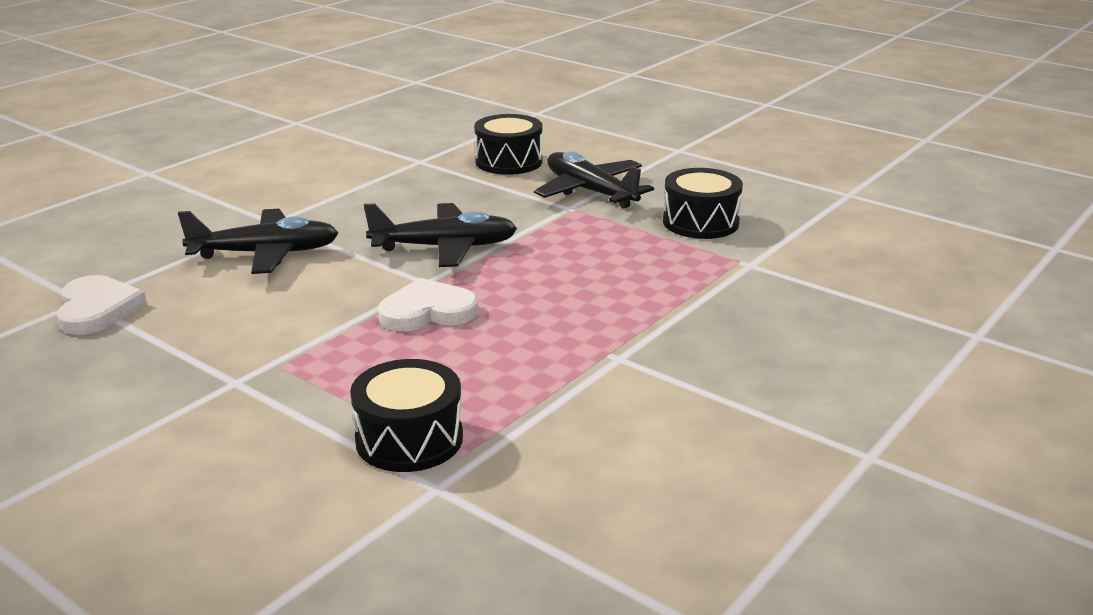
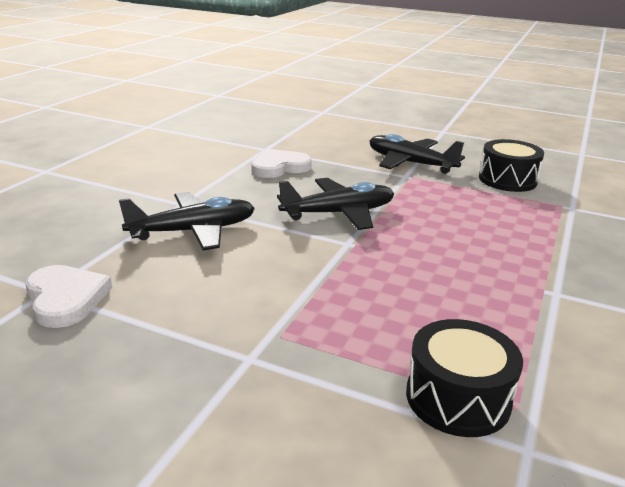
camera: 15 degrees left, 0 degrees up
white heart [378,278,478,331] -> white heart moved to [251,149,312,178]
black drum [474,114,542,175] -> none

